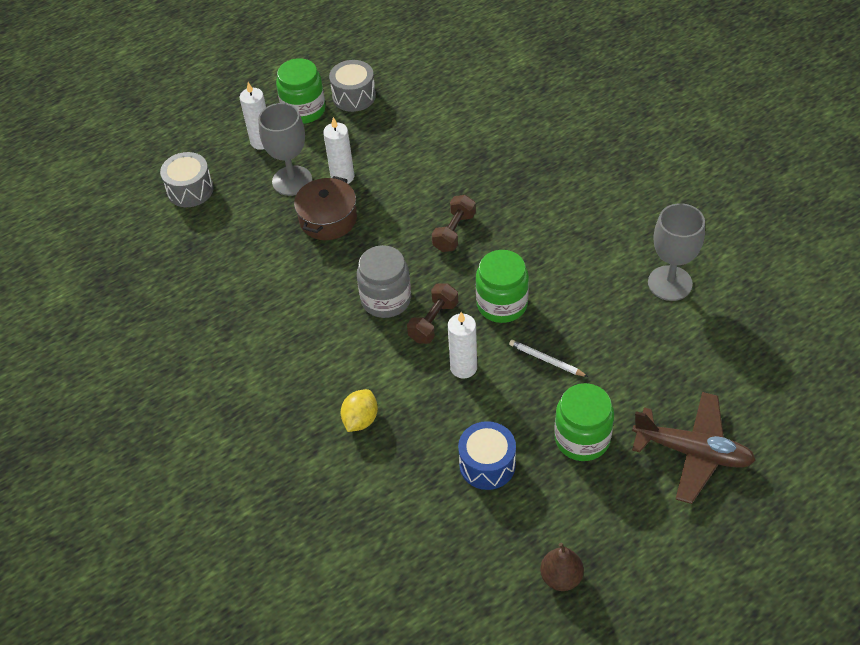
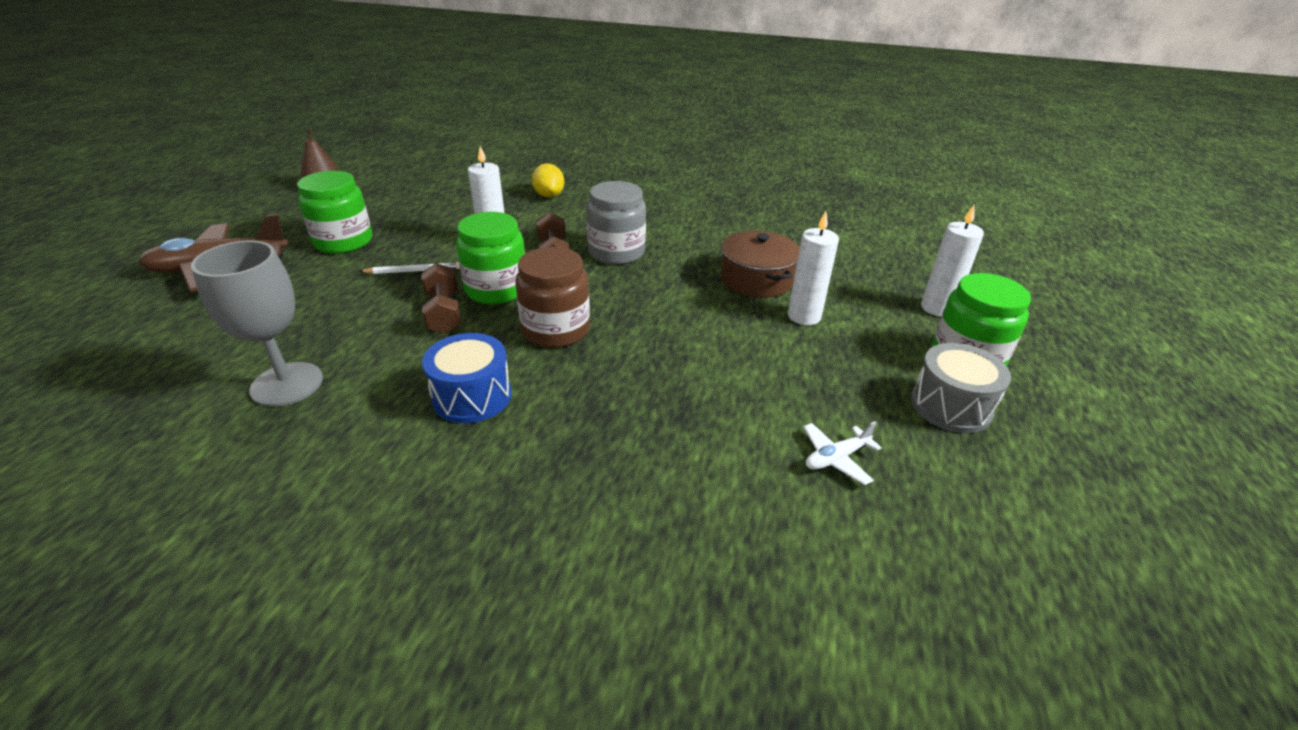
camera: 135 degrees right, 15 degrees down
grey drum [160,152,214,207] -> none
grey goblet [258,103,312,196] -> none
brown dumbbell [432,195,476,252] -> brown dumbbell moved to [421,263,461,334]
blue drum [458,421,516,490] -> blue drum moved to [422,333,511,423]
none -> brown jar [515,247,590,348]
none -> white plane [804,421,882,485]

